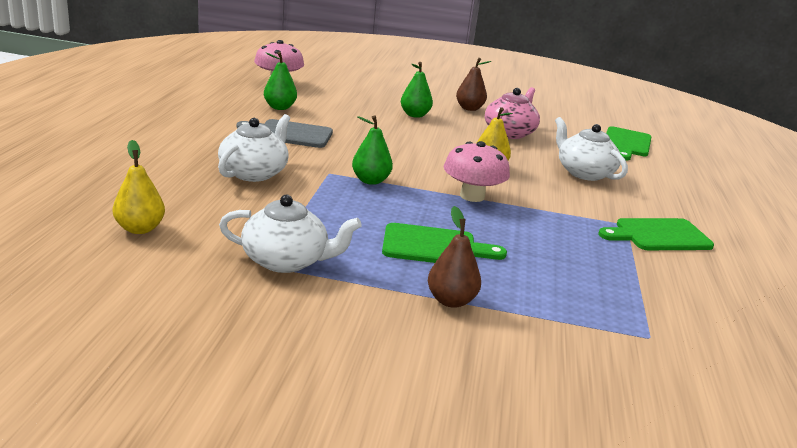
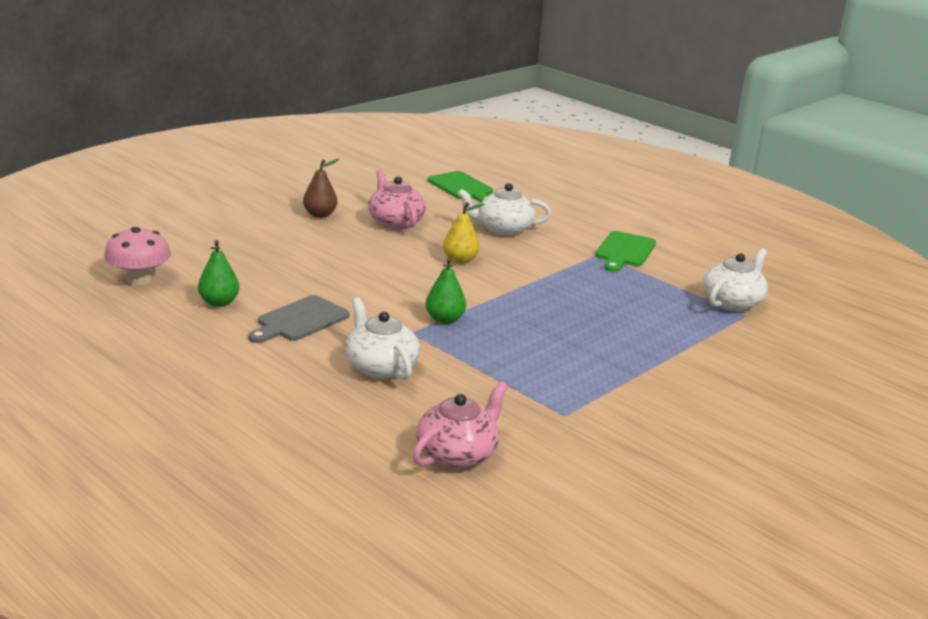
camera: 55 degrees left, 0 degrees up
yellow pear [113,140,165,234] -> pink teapot [413,381,508,469]
white teapot [219,195,362,273] -> white teapot moved to [703,248,768,311]
green cutting board [382,223,507,263] -> none
green pear [401,62,433,118] -> none
brown pear [428,206,481,308] -> none
pink mushroom [444,141,510,202] -> none

